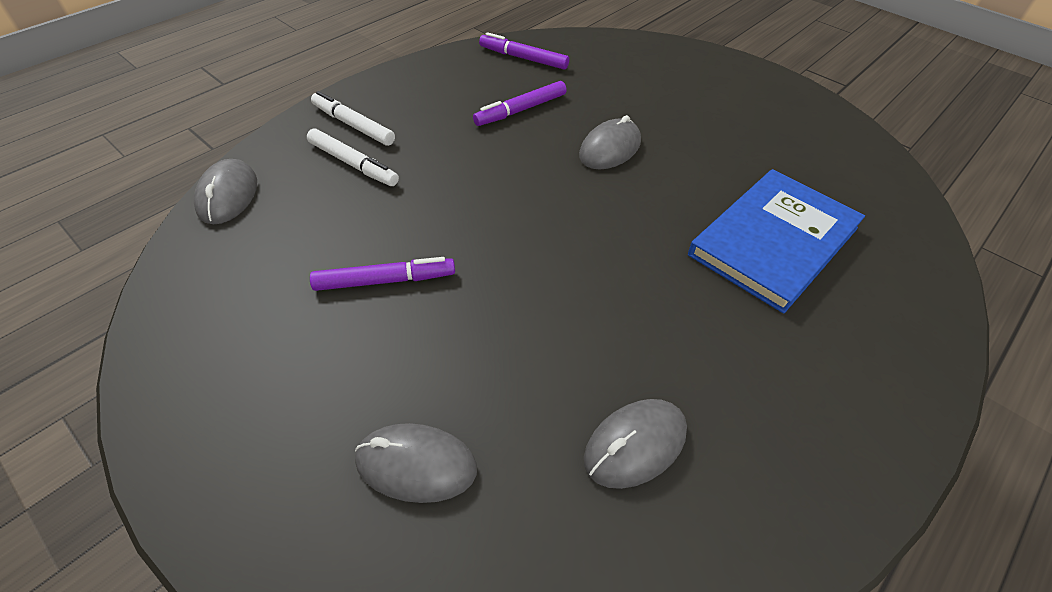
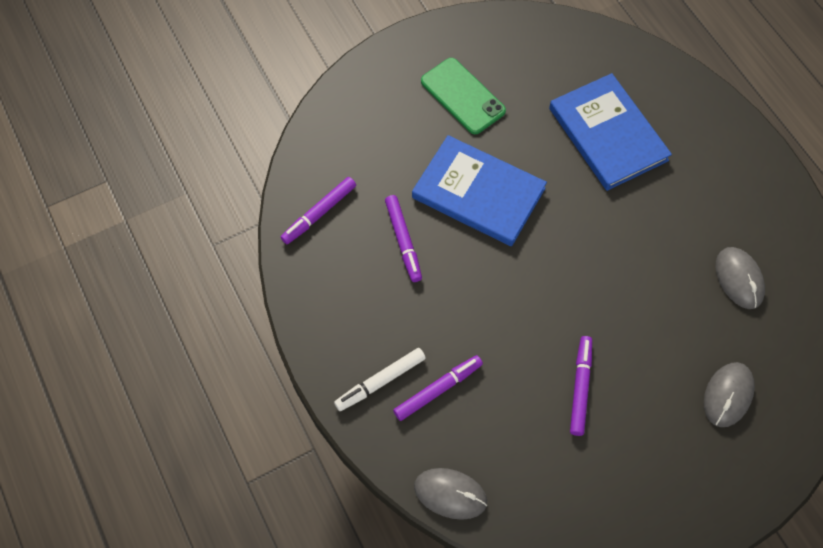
camera: 70 degrees left, 15 degrees up
white marker [307,129,399,186] -> purple marker [393,355,483,421]
grey mouse [579,115,641,169] -> blue book [412,135,547,246]
none -> green phone [421,58,506,134]

